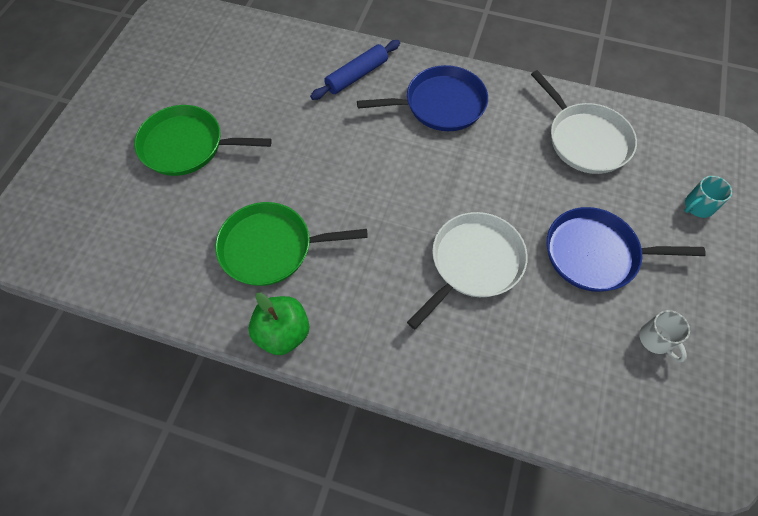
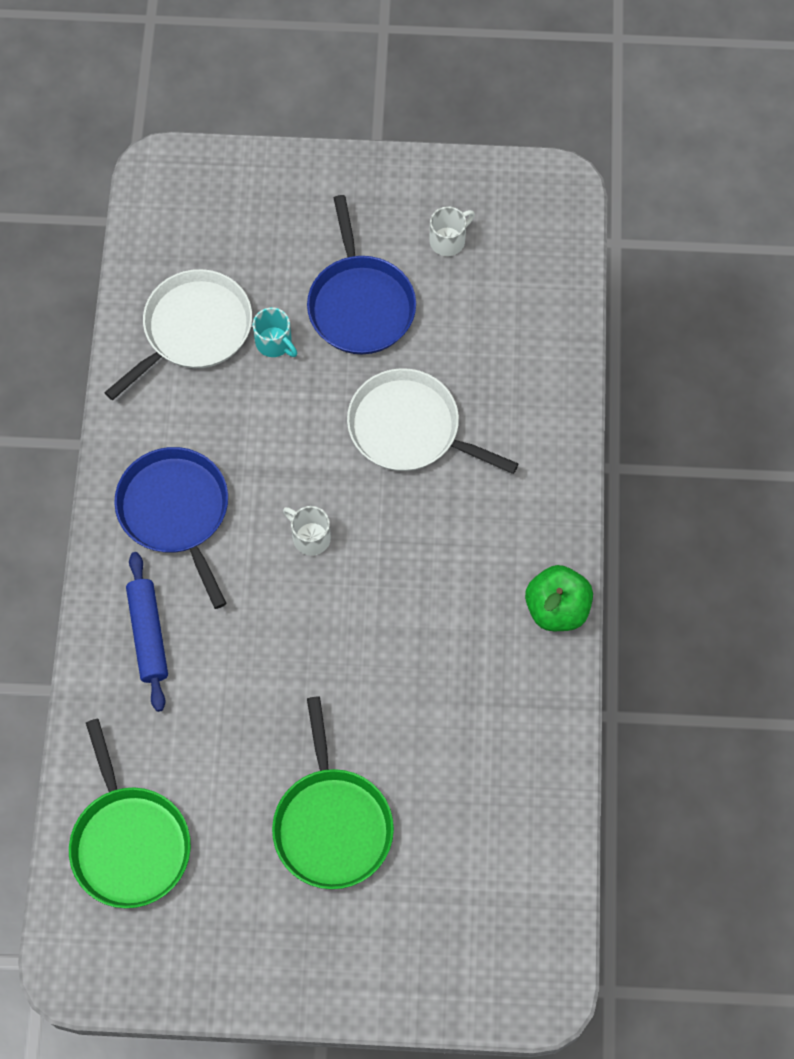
camera: 105 degrees left, 5 degrees up
green pan [215,202,368,286] -> green pan moved to [69,719,191,908]
blue rolling pin [310,40,400,100] -> blue rolling pin turned 45 degrees clockwise [126,552,168,712]
turquoise mug [685,176,732,218] -> turquoise mug moved to [253,307,297,357]
none -> white mug [283,506,331,556]

